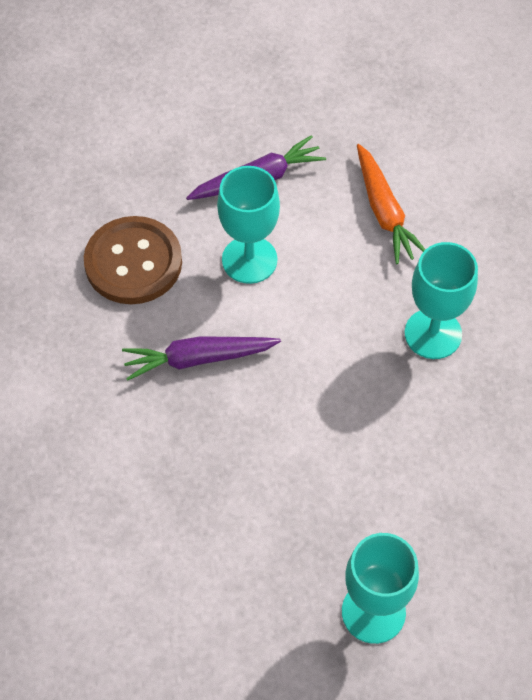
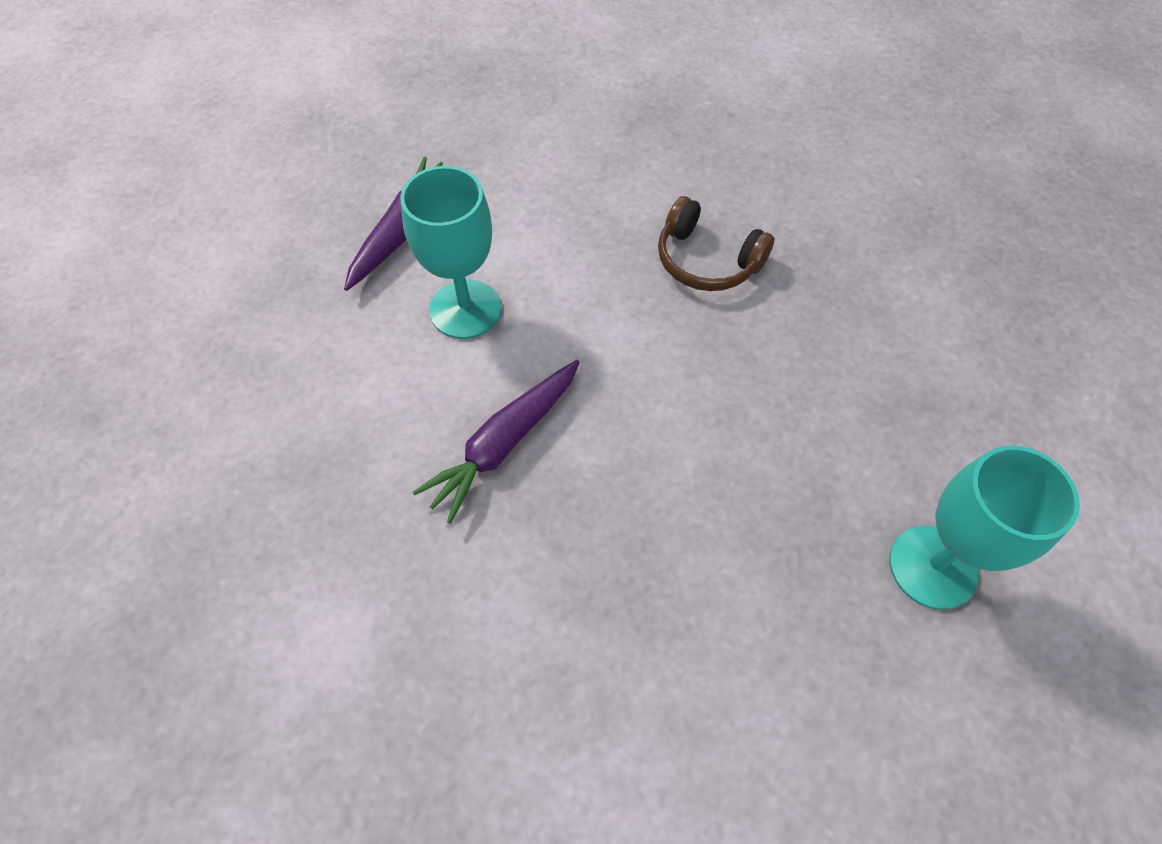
camera: 40 degrees left, 0 degrees up
brown button [84,216,182,304] -> none
orange carrot [357,144,425,264] -> none
turquoise goblet [404,242,478,359] -> brown headphones [658,196,774,291]

